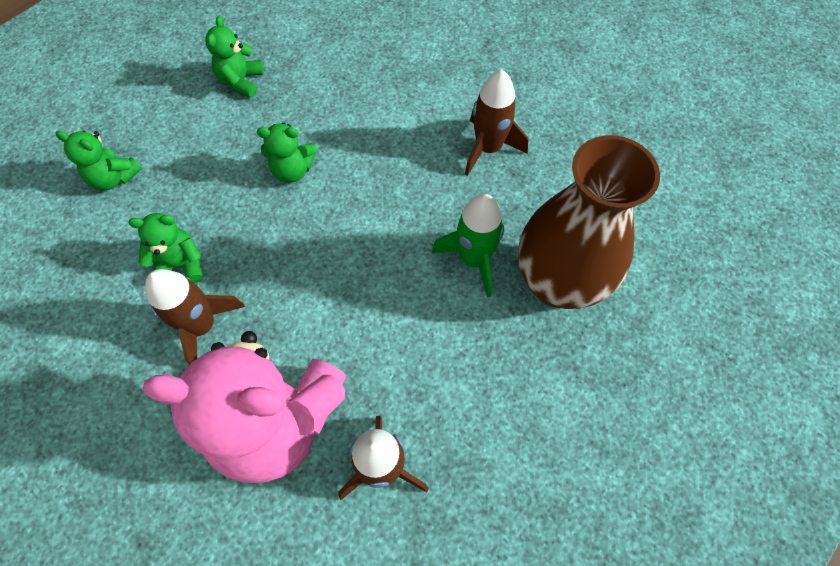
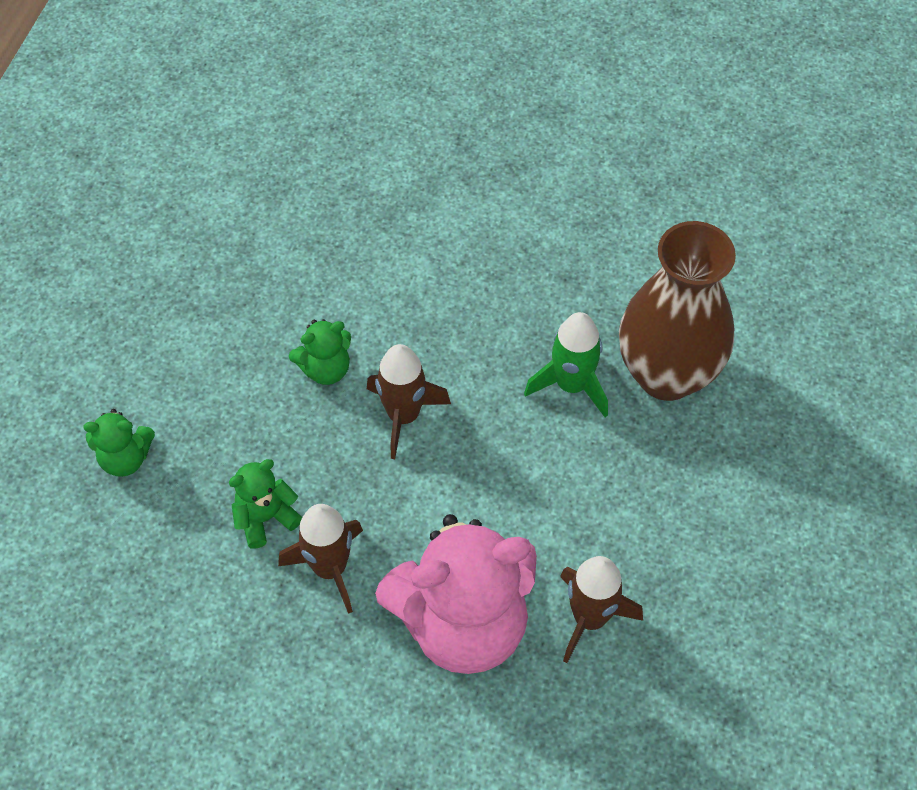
camera: 25 degrees left, 5 degrees down
green teddy bear [205,15,264,97] -> none
brown rocket [465,69,528,176] -> brown rocket moved to [367,344,451,459]

